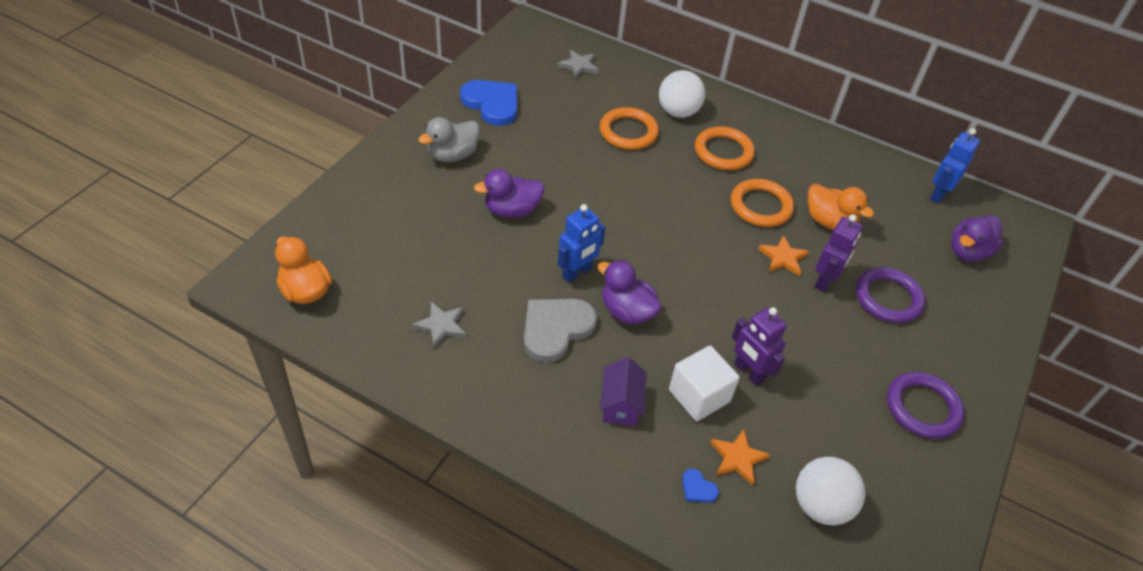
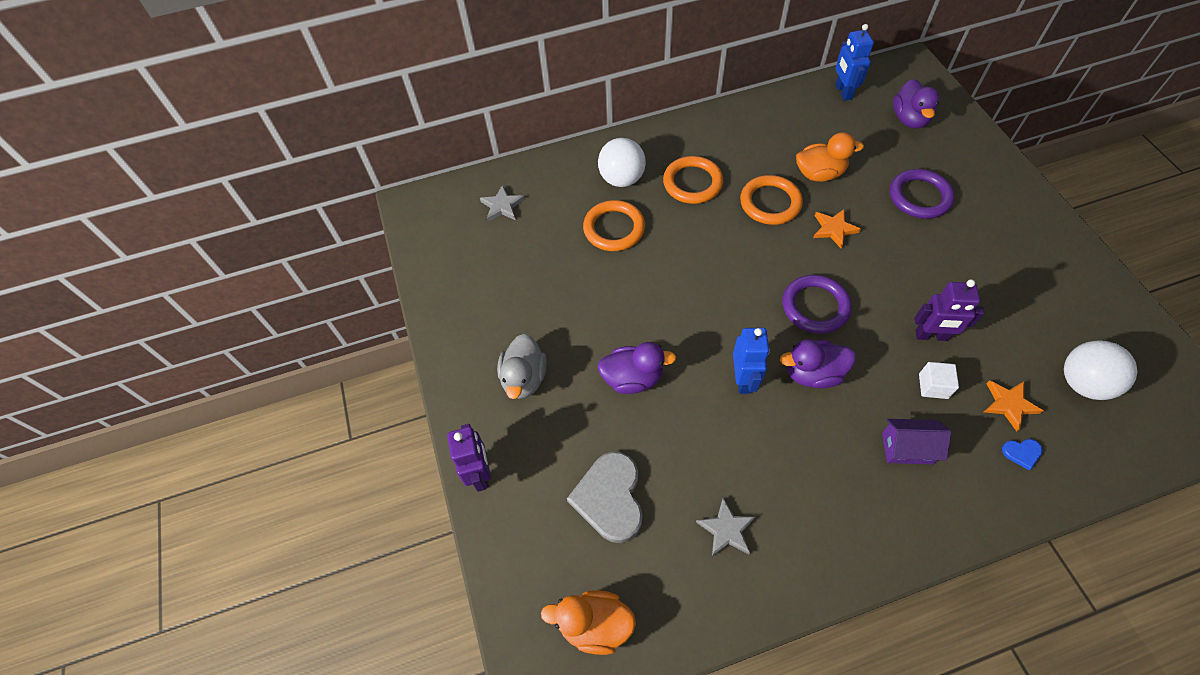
camera: 40 degrees left, 10 degrees up
blue heart [460,80,517,126] -> none
purple duck [474,169,544,218] -> purple duck turned 120 degrees counterclockwise [597,342,676,394]
grey heart [524,299,597,363] -> grey heart moved to [567,452,643,543]
purple house [600,357,647,426] -> purple house turned 45 degrees counterclockwise [882,419,951,465]
white cube [669,346,739,421] -> white cube [919,362,959,399], size x0.61
purple robot [815,215,863,292] -> purple robot moved to [447,424,491,492]
purple ring [887,372,965,439] -> purple ring moved to [782,275,852,334]

